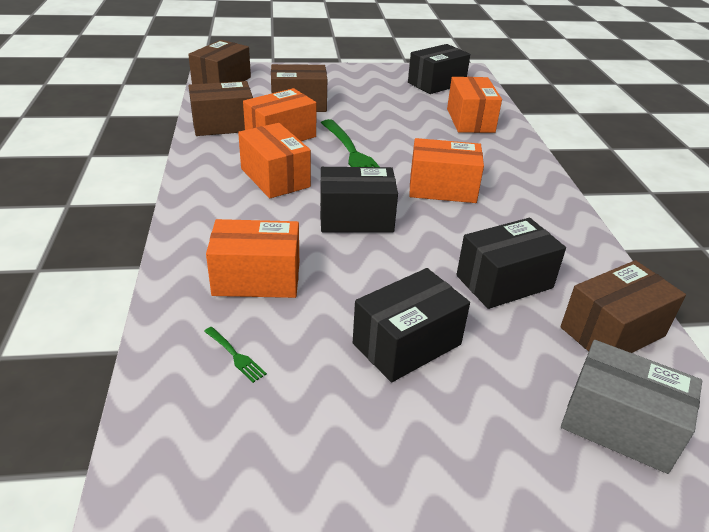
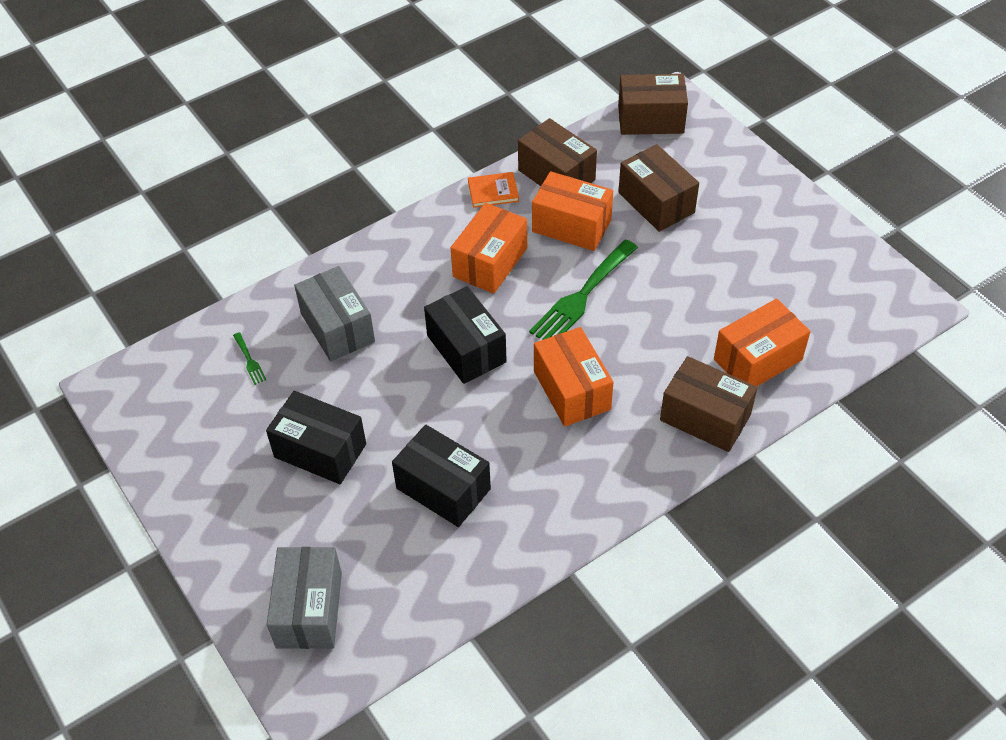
camera: 65 degrees right, 15 degrees up
green fork [204,327,267,383] -> green fork turned 45 degrees counterclockwise [233,332,266,385]
orange box [206,219,299,298] -> grey box [294,266,375,361]
black box [408,44,470,94] -> none
brown box [560,260,686,353] -> brown box moved to [660,356,758,452]
none -> orange book [468,172,519,208]

